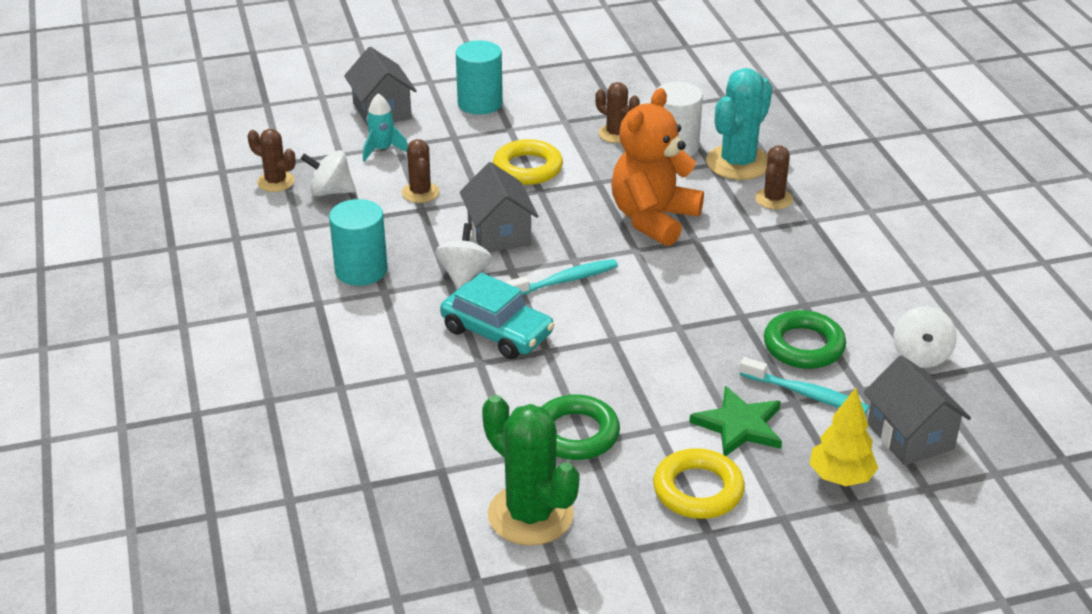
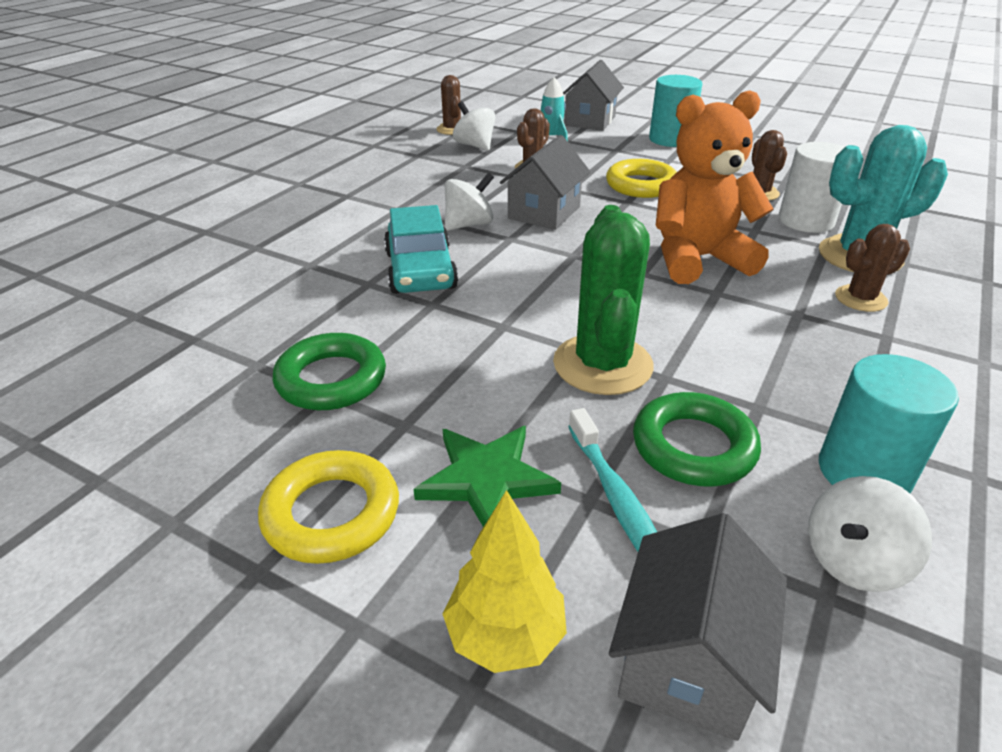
camera: 45 degrees right, 0 degrees up
turquoise cylinder [329,199,388,286] -> turquoise cylinder moved to [819,354,959,493]
green cactus [482,395,580,546] -> green cactus moved to [553,205,654,395]
turquoise toothbrush [505,259,618,296] -> none

